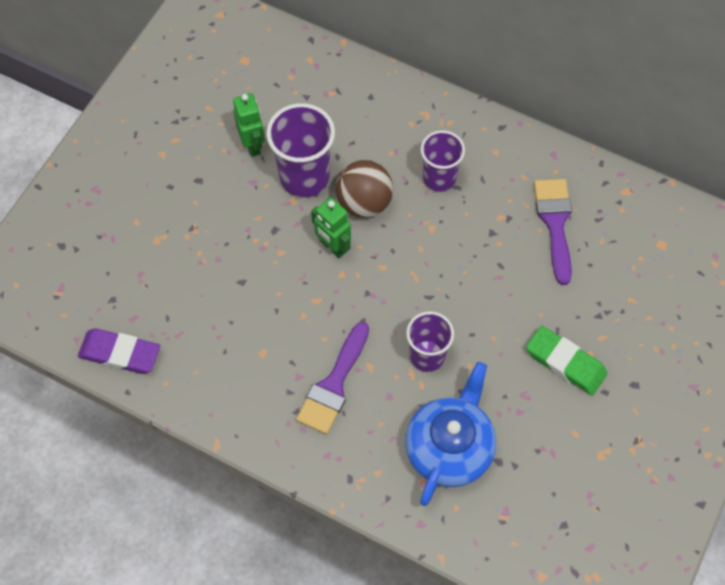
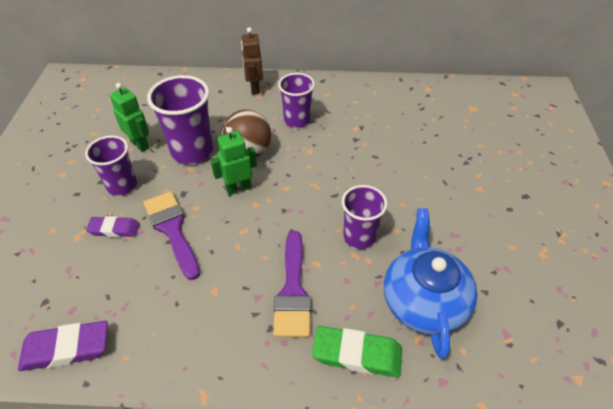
camera: 25 degrees left, 15 degrees down
green robot [311,197,351,258] -> green robot turned 135 degrees clockwise [210,127,257,195]
green eraser [526,326,607,395] -> green eraser moved to [312,326,402,378]
purple brush [534,179,572,285] -> purple brush moved to [144,191,200,280]
none -> purple cup [85,136,137,196]
none -> purple eraser [86,216,140,237]
none -> brown robot [241,27,263,95]

